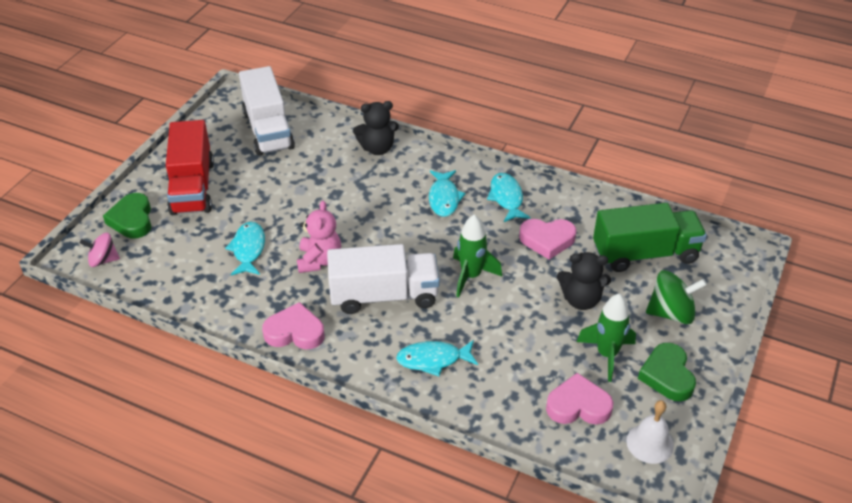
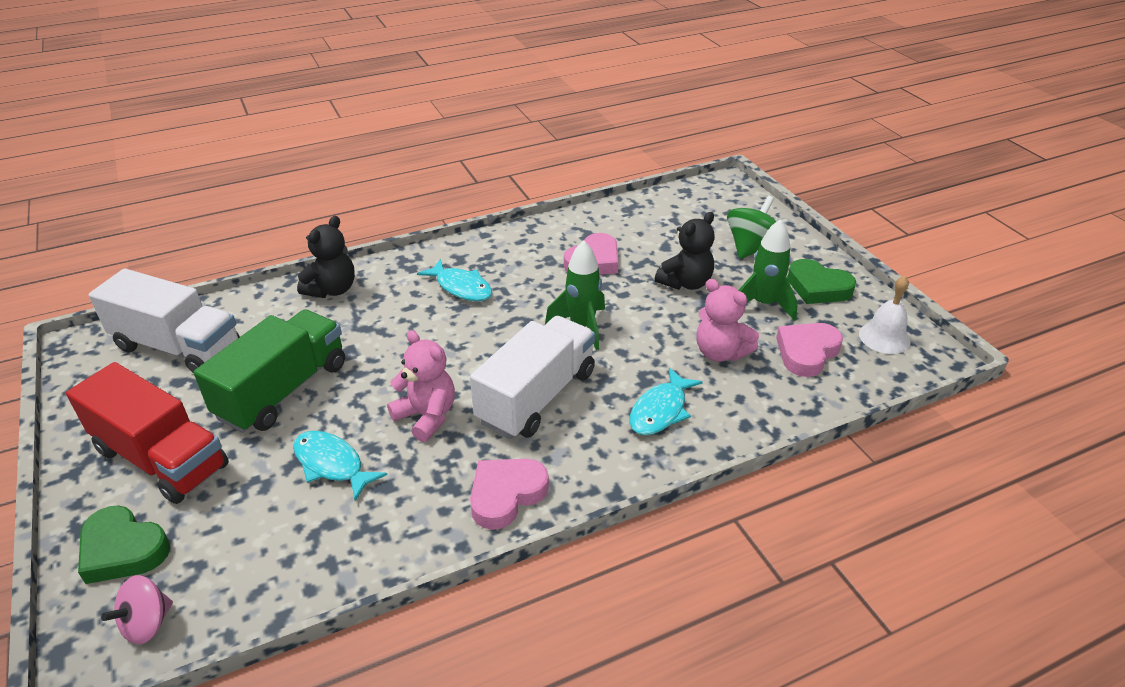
camera: 50 degrees left, 5 degrees down
turquoise fish [487,173,530,222] -> none
green truck [593,203,707,272] -> green truck moved to [194,309,345,433]
none -> pink teddy bear [696,279,759,362]

